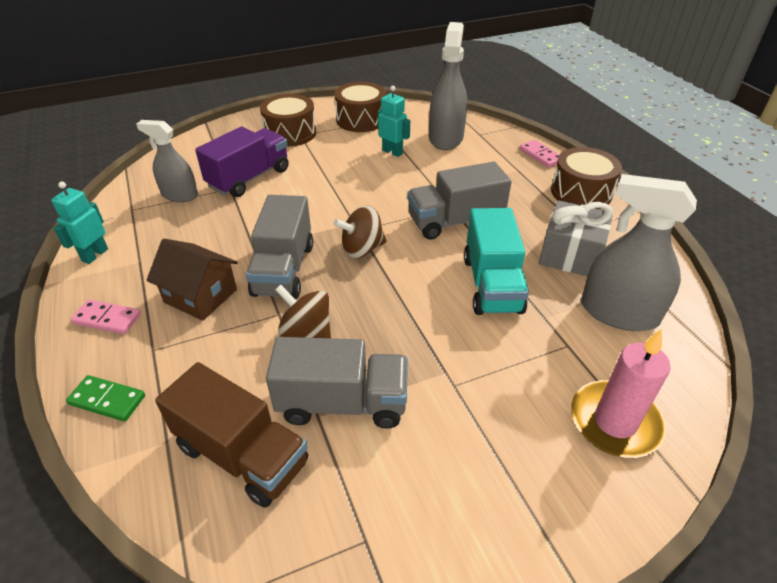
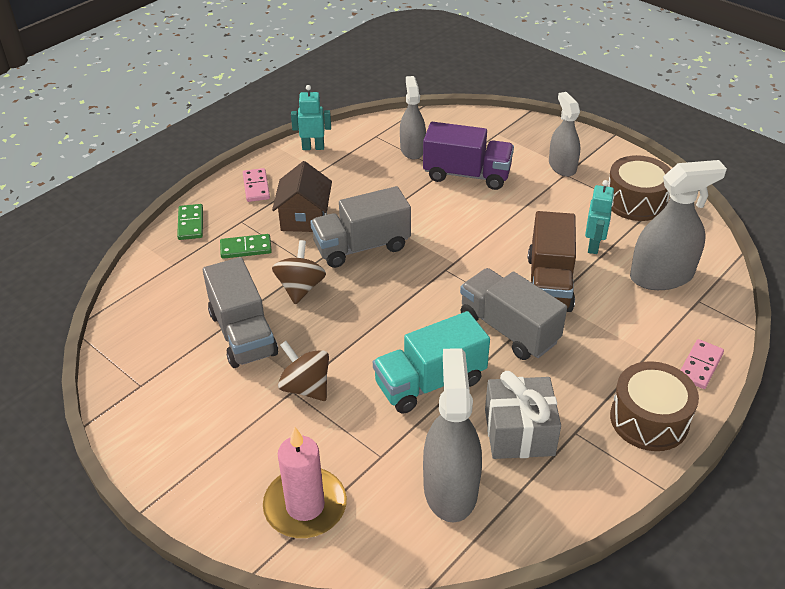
camera: 65 degrees right, 0 degrees up
brown truck [155,362,308,508] -> brown truck moved to [528,211,576,312]
brown drum [260,94,316,147] -> grey spray bottle [549,92,580,177]
brown spinning top [333,206,386,258] -> brown spinning top moved to [278,341,329,401]
none -> green domino [220,234,272,259]

